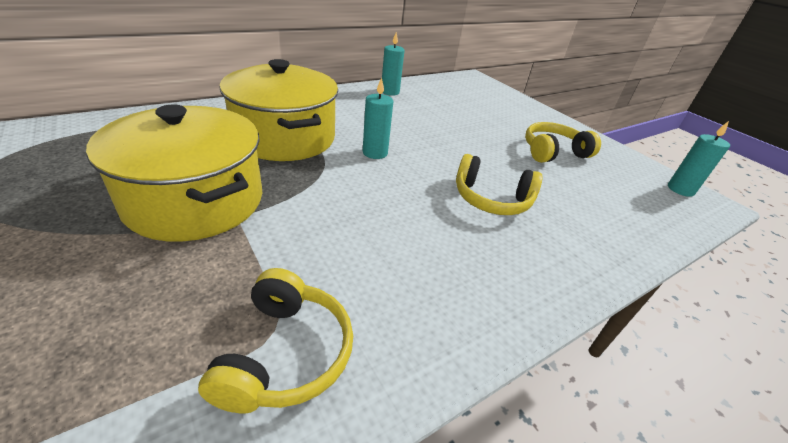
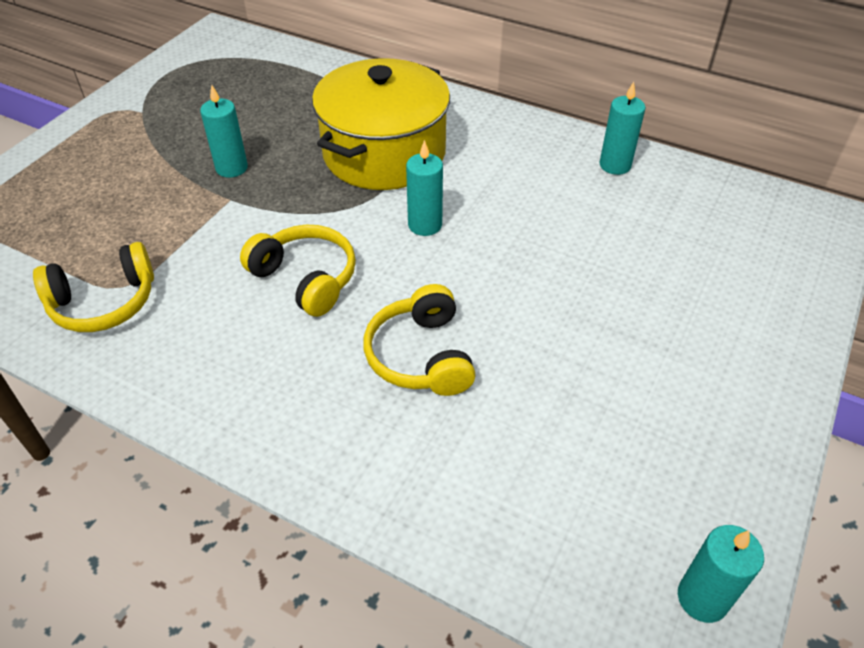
camera: 65 degrees right, 10 degrees up
yellow pot [86,105,262,242] -> turquoise candle [200,84,248,178]
yellow headphones [525,122,601,163] -> yellow headphones moved to [240,225,356,317]

